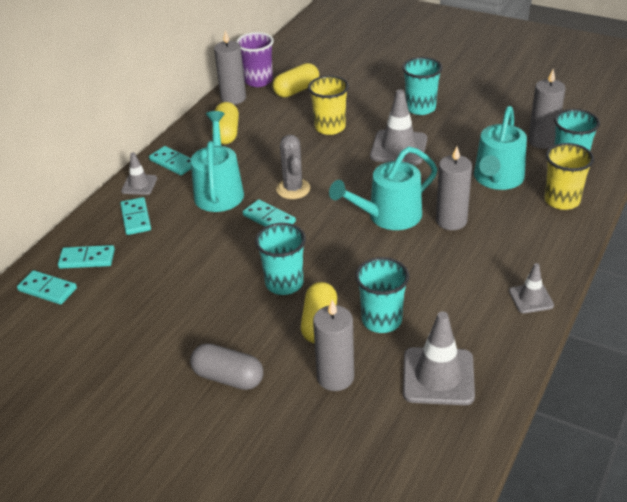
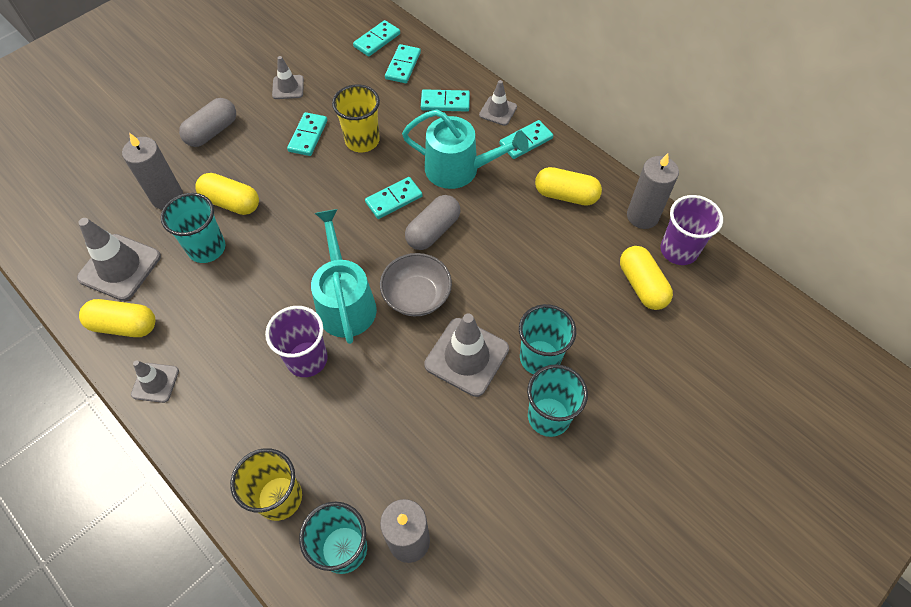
camera: 105 degrees right, 20 degrees up
turquoise cup [255,223,306,295] -> turquoise cup moved to [519,304,576,374]
grey cactus [276,135,311,199] -> grey capsule [405,195,460,250]
yellow cup [308,75,349,135] -> yellow cup moved to [332,84,380,152]
grey candle [436,146,472,230] -> purple cup [265,306,328,377]
turquoise watering can [474,106,527,190] -> none
none -> yellow capsule [79,299,155,337]
none -> grey traffic cone [272,56,304,99]
none -> turquoise domino [287,112,327,156]
none -> grey bowl [380,253,452,317]

